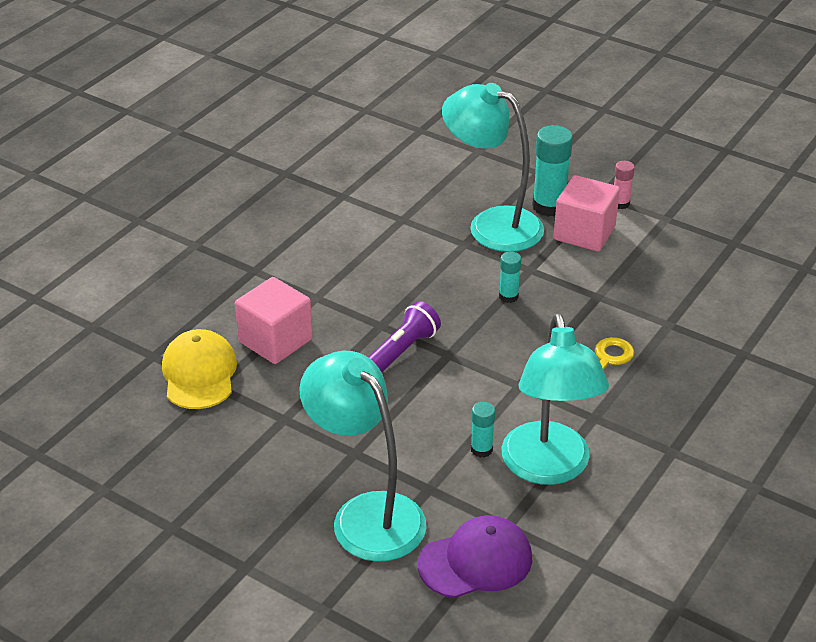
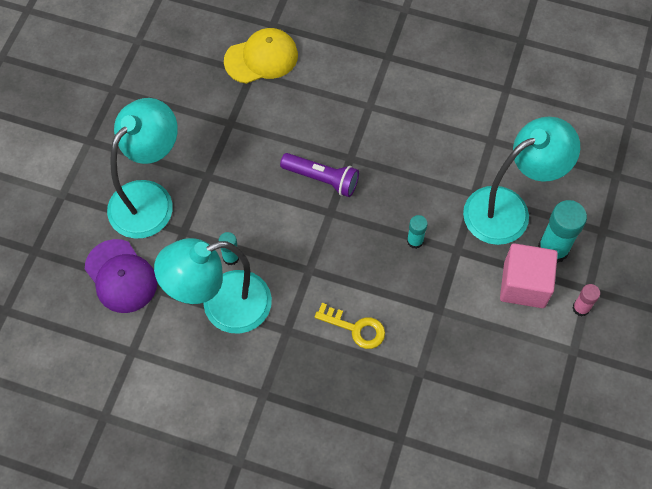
camera: 75 degrees right, 25 degrees up
pink cube [235,277,313,364] -> none
turquoise lamp [442,83,544,252] -> turquoise lamp turned 45 degrees clockwise [463,117,580,245]

